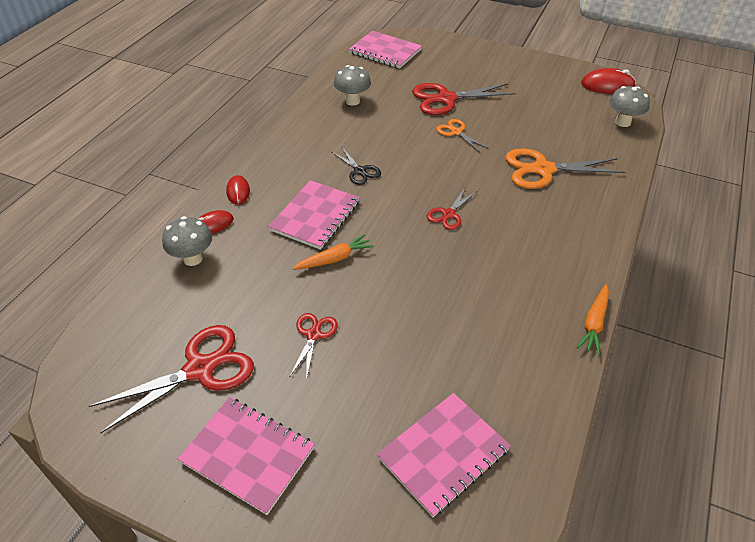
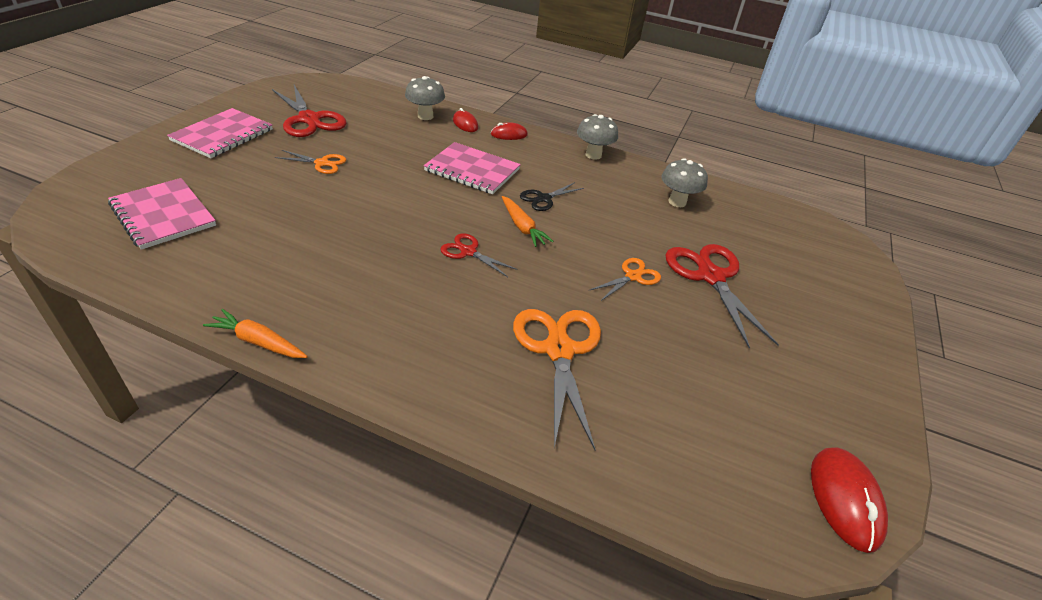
camera: 85 degrees right, 5 degrees down
red scissors [290,313,338,381] -> orange scissors [275,150,346,174]
orange carrot [292,234,374,270] -> orange carrot moved to [502,196,554,247]
pink notebook [349,31,422,69] -> none
grey mushroom [609,86,650,127] -> grey mushroom moved to [577,114,618,160]

